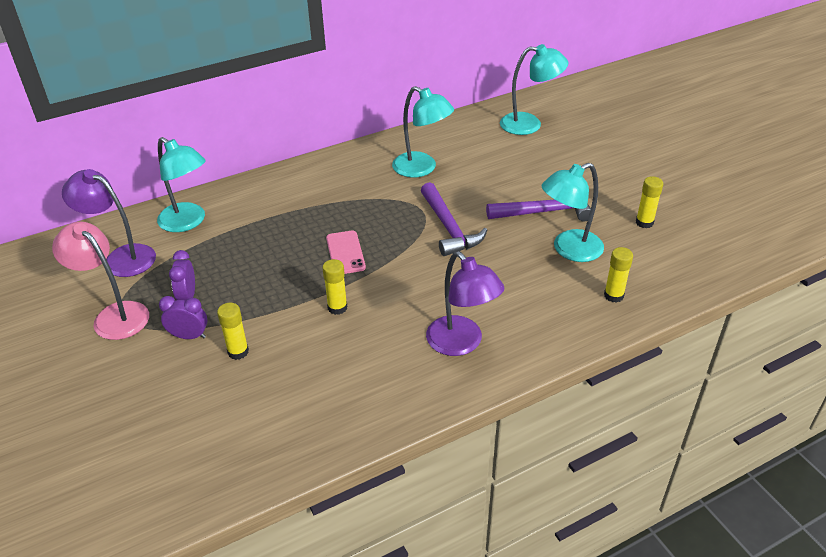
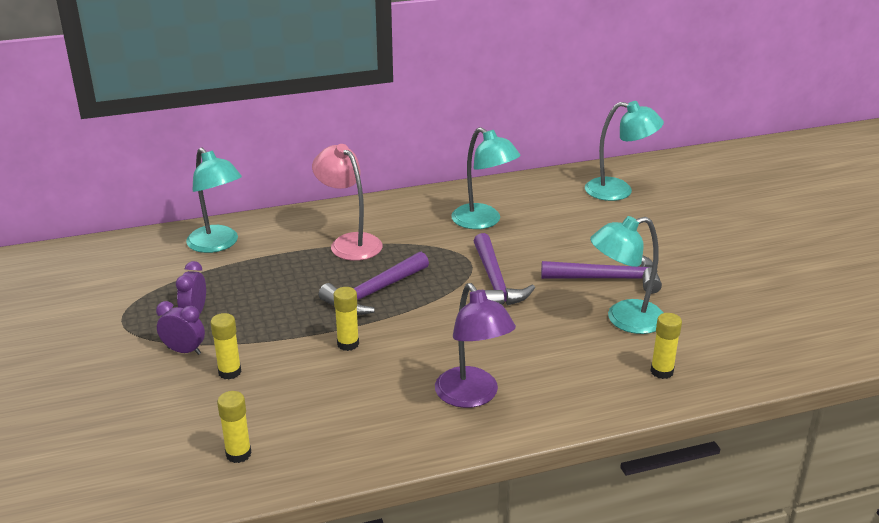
camera: 10 degrees right, 10 degrees down
pink lamp [52,222,149,340] -> pink lamp moved to [312,144,382,261]
purple lamp [62,169,156,277] -> none
pink phone [326,231,366,274] -> purple hammer [319,252,429,315]
yellow glue stick [636,176,663,228] -> yellow glue stick moved to [217,391,252,463]

